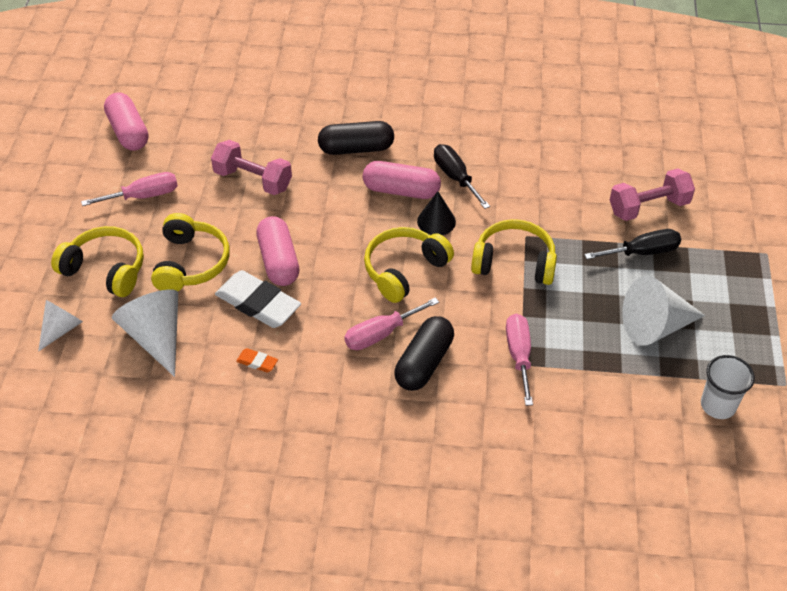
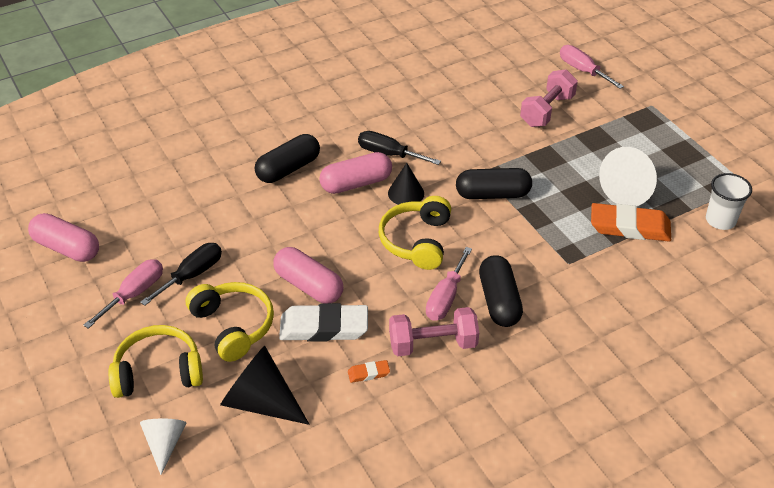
camera: 35 degrees left, 5 degrees down
white cone [112,289,178,377] -> black cone [220,346,309,425]
pink dumbbell [211,140,292,195] -> pink dumbbell moved to [389,307,479,356]
yellow headphones [471,219,557,285] -> black capsule [456,168,532,199]
pink screwdriver [506,314,533,406] -> pink screwdriver moved to [560,45,624,89]
black screwdriver [584,229,681,259] -> black screwdriver moved to [140,243,222,306]
none -> orange eraser [591,203,671,242]

